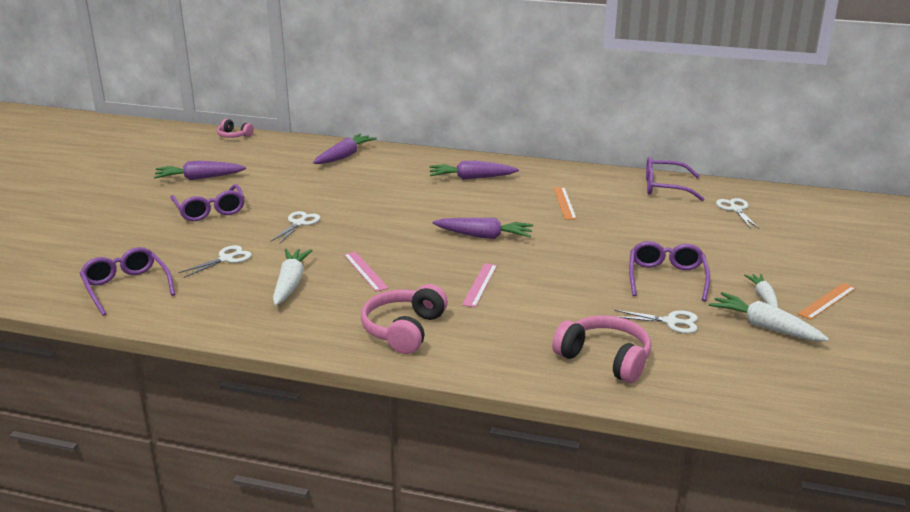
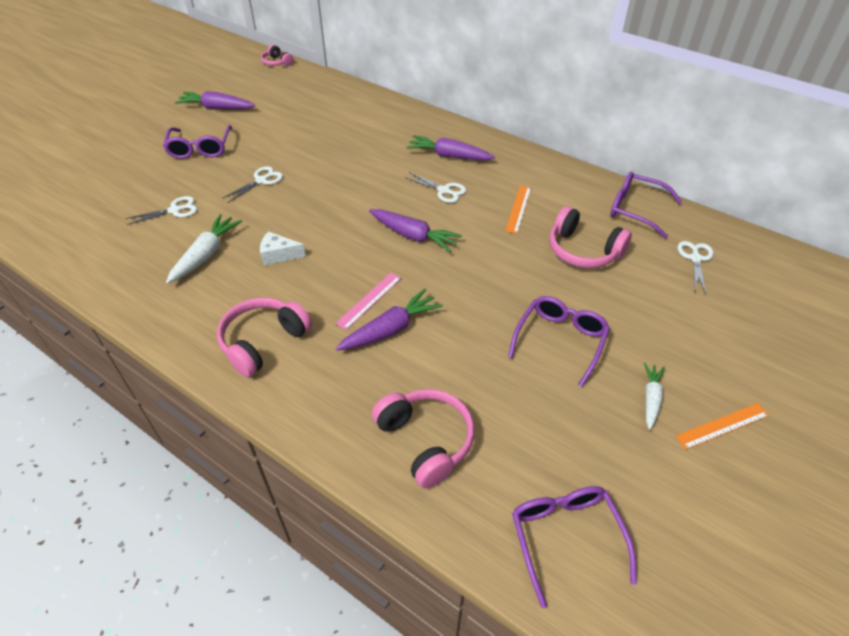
camera: 20 degrees right, 20 degrees up
purple glasses [80,247,175,316] -> purple glasses moved to [512,486,637,608]
purple carrot [313,134,377,164] -> purple carrot moved to [336,289,443,351]
pink ruler [344,252,389,292] -> white cheese [260,232,306,266]
white scissors [614,310,698,333] -> white scissors moved to [405,172,466,203]
white carrot [708,292,829,341] -> none
none -> pink headphones [549,206,632,268]

